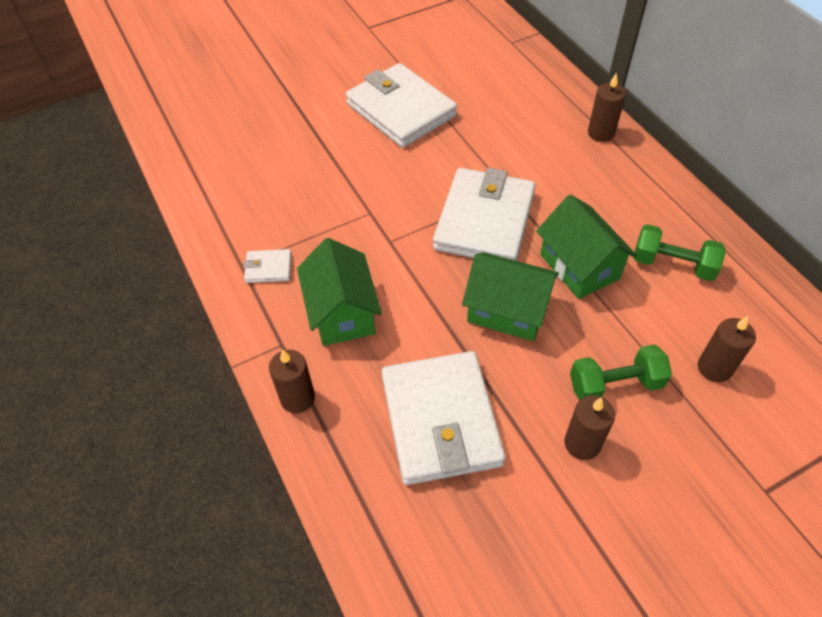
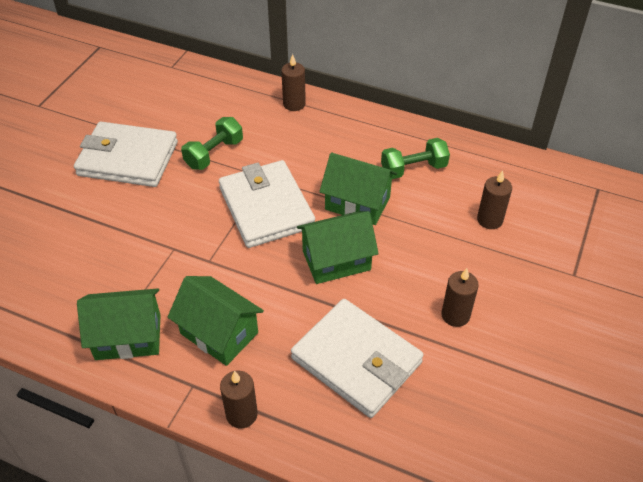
camera: 40 degrees left, 5 degrees down
white wallet [243,249,292,283] -> green house [77,289,160,360]
green dumbbell [570,345,672,400] -> green dumbbell moved to [181,117,243,170]

